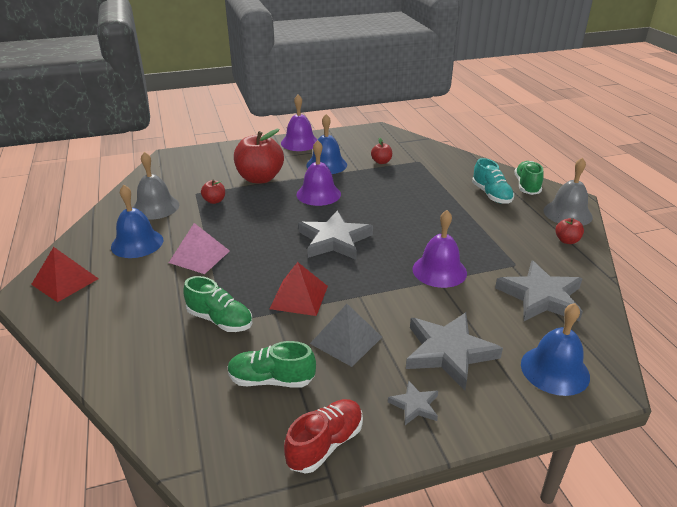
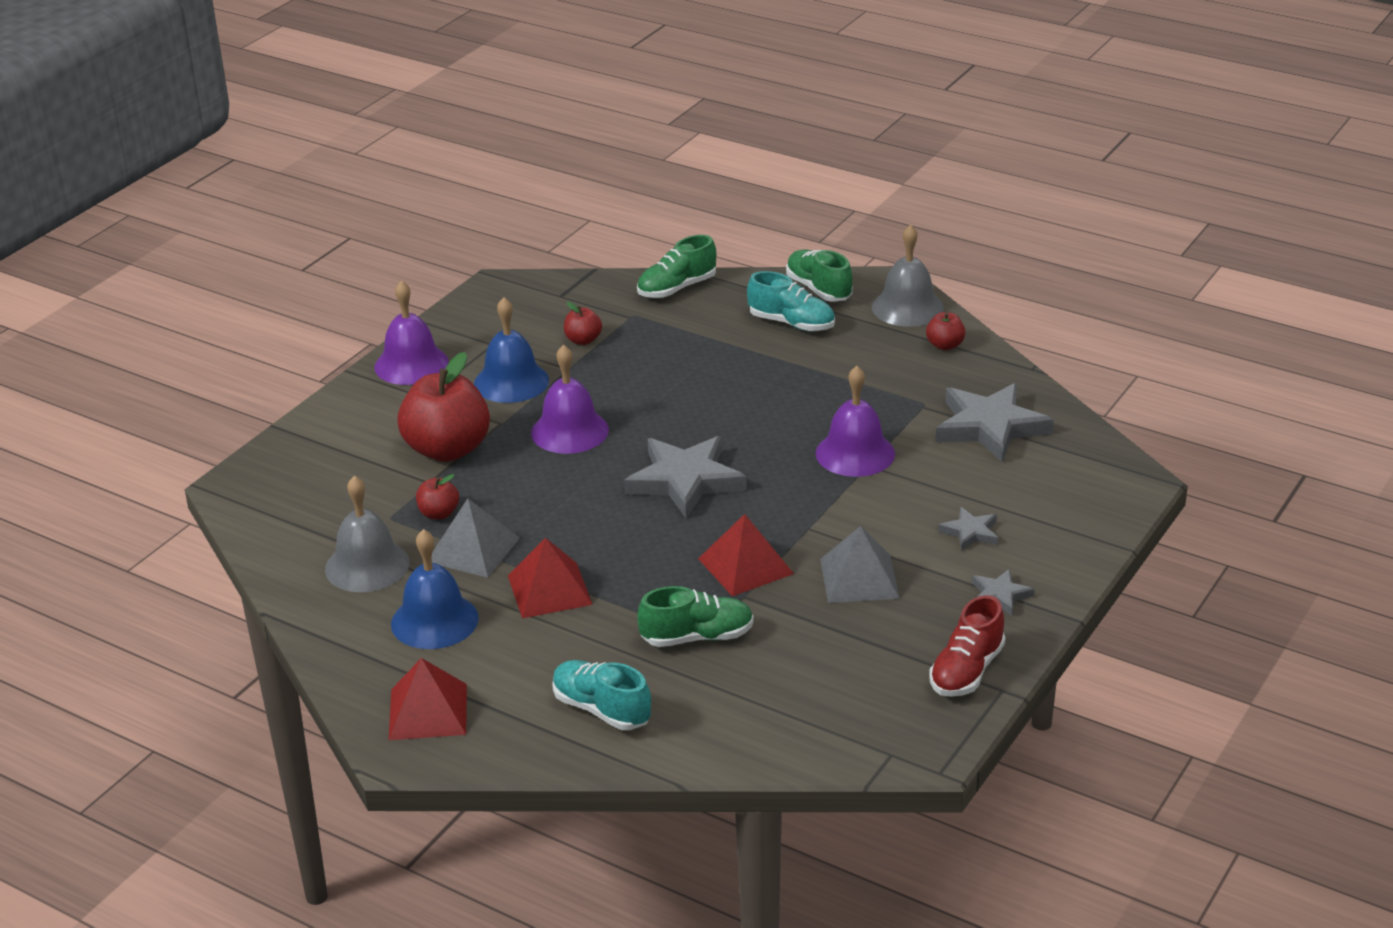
camera: 40 degrees left, 0 degrees up
pink pyramid [169,223,230,274] -> red pyramid [508,538,593,618]
green shoe [227,341,316,388] -> green shoe moved to [637,235,716,298]
red shoe [284,399,363,473] -> red shoe turned 150 degrees counterclockwise [929,595,1005,697]
grey star [406,312,503,390] -> grey star [938,507,998,551], size x0.49
blue bell [521,303,590,396] -> none
none -> grey pyramid [432,498,520,578]
none -> turquoise shoe [552,660,651,730]

